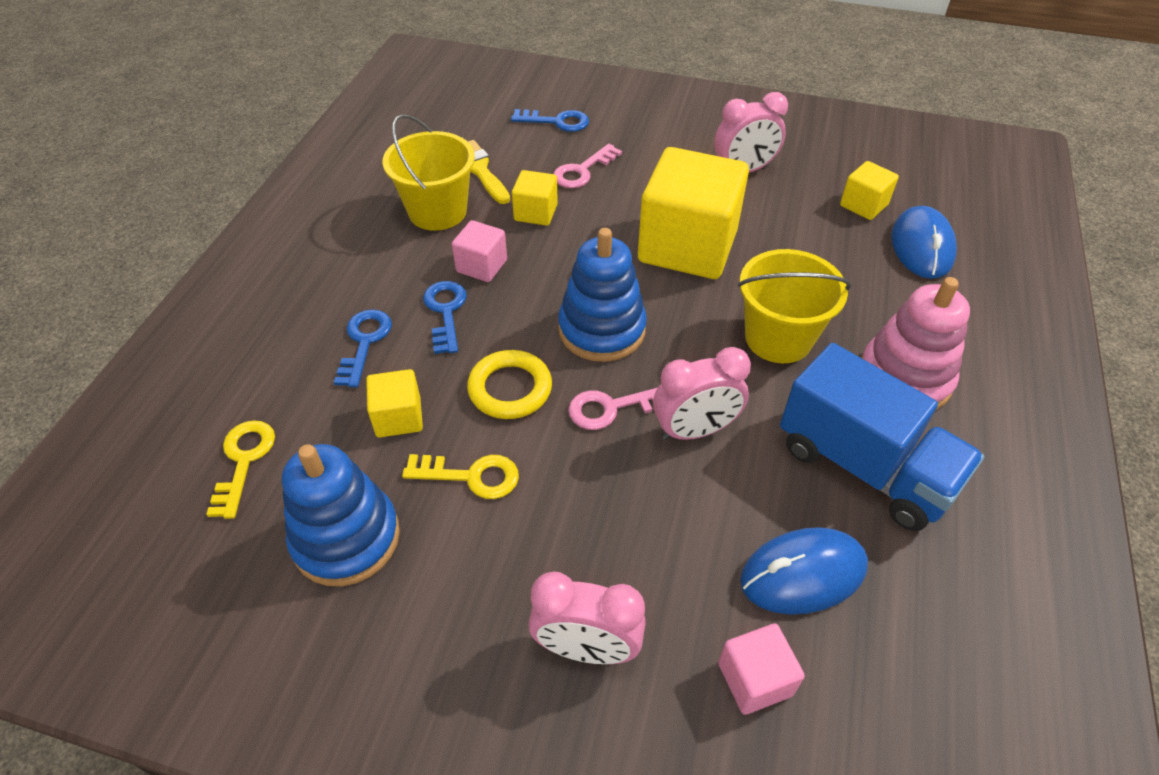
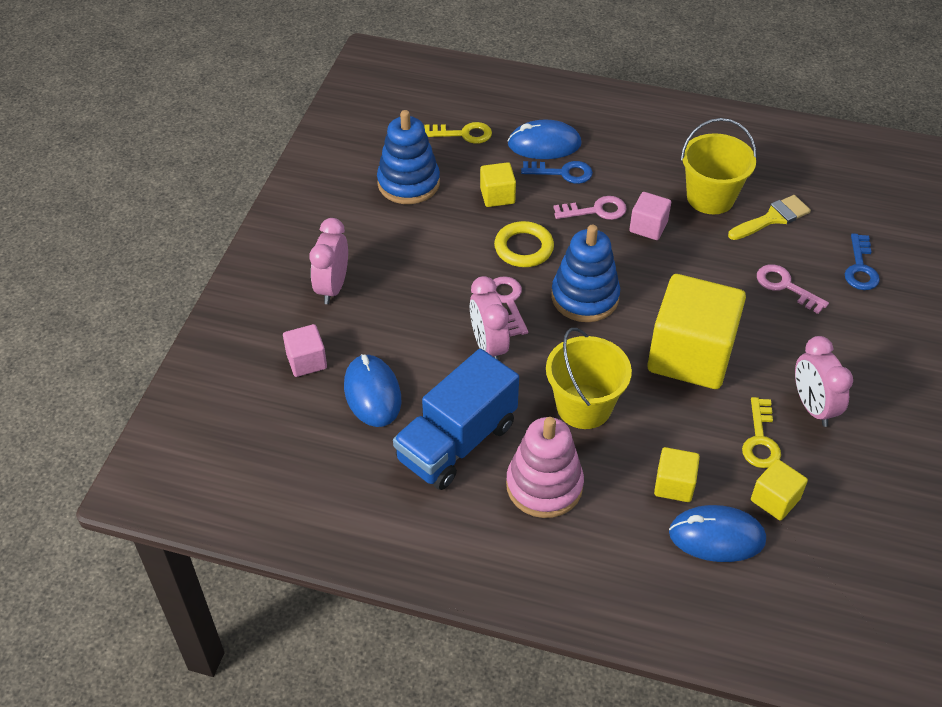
camera: 90 degrees right, 0 degrees up
yellow key [402,454,519,499] -> yellow key moved to [742,397,781,468]
blue key [423,281,467,354] -> pink key [553,196,627,220]
yellow cube [512,170,558,226] -> yellow cube moved to [654,447,700,502]
none -> blue mouse [507,120,582,159]

